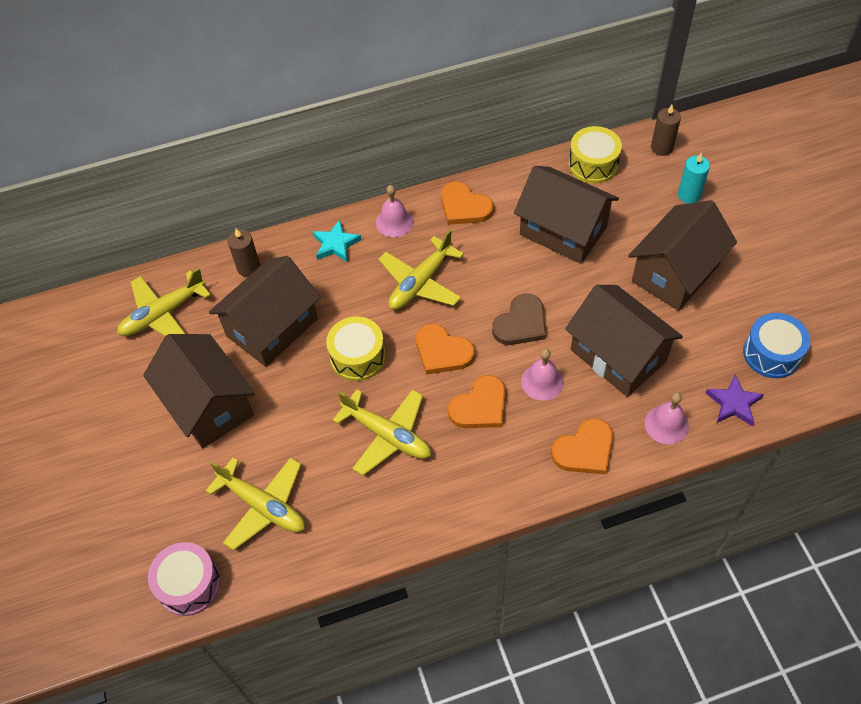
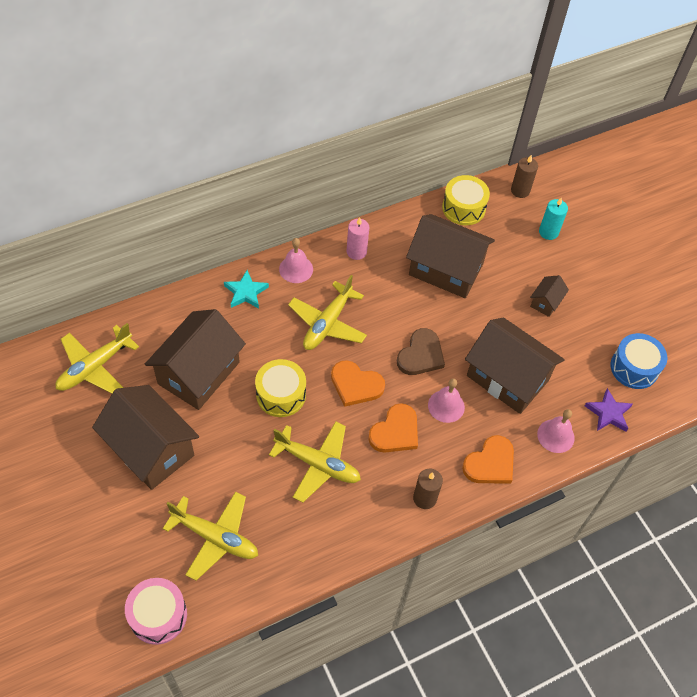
camera: 15 degrees left, 0 degrees up
brown candle [227,229,261,277] -> brown candle moved to [413,469,443,509]
orange heart [441,182,493,225] -> pink candle [347,217,369,260]
brown house [628,200,737,311] -> brown house [530,275,569,317], size x0.45

